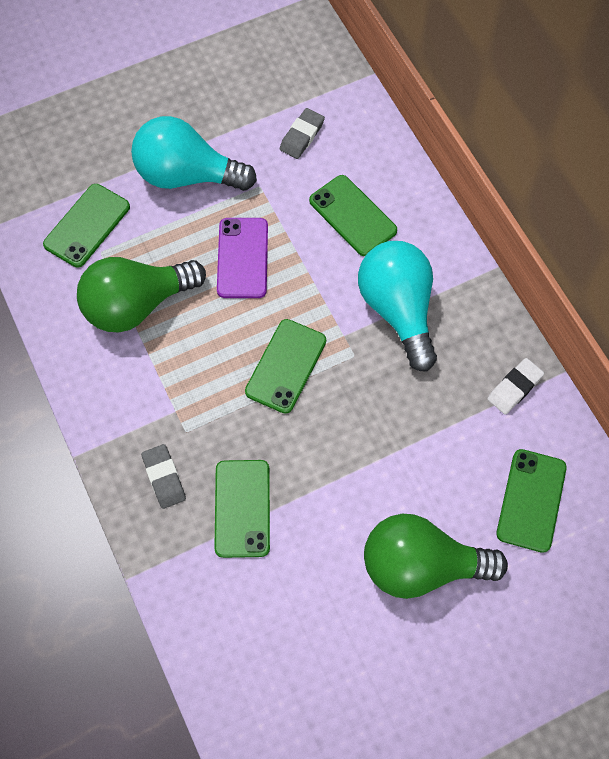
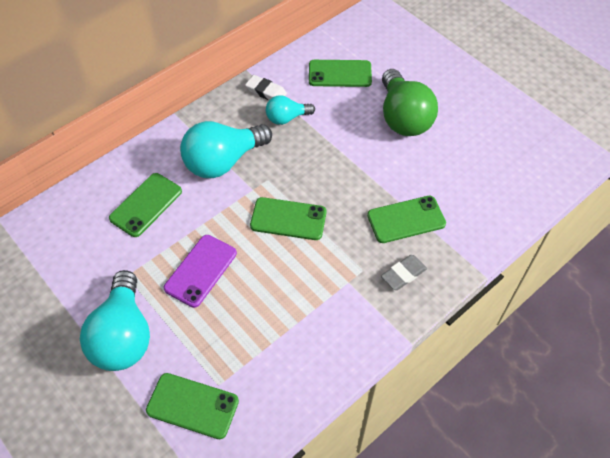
camera: 105 degrees left, 10 degrees down
green light bulb [77,257,206,332] -> none
purple phone [217,218,268,298] -> purple phone turned 45 degrees counterclockwise [164,235,237,308]
grey eraser [280,108,325,159] -> none
none -> turquoise light bulb [266,95,315,125]

